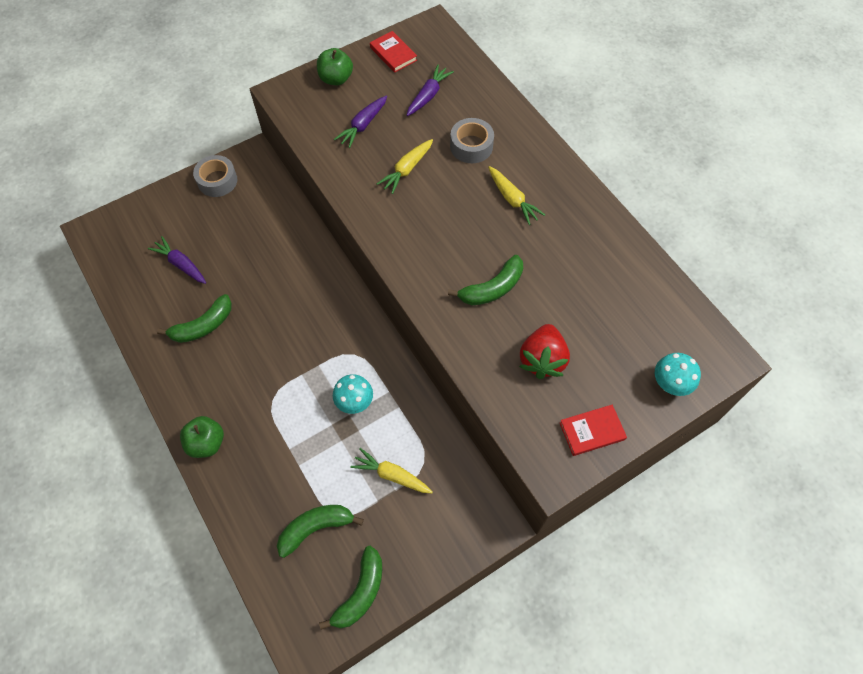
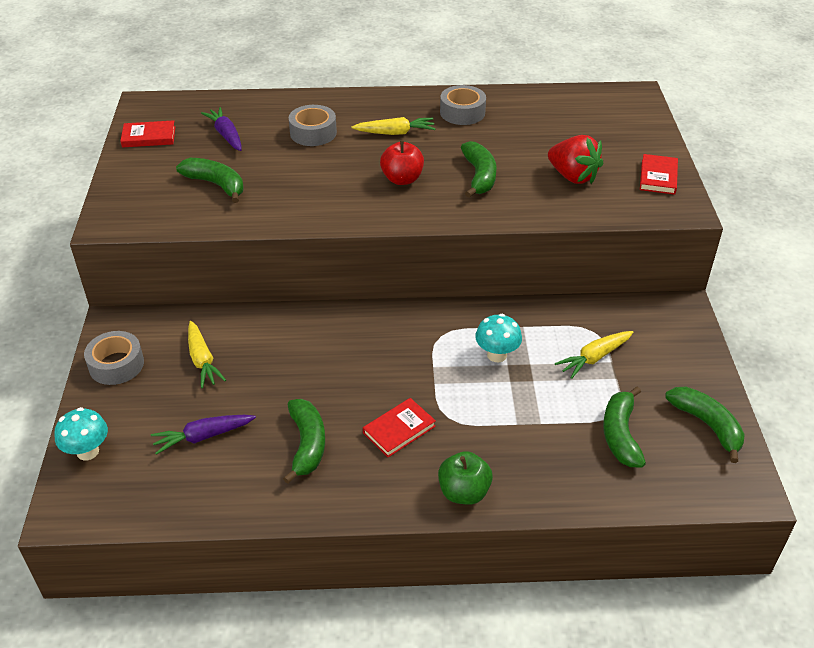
camera: 60 degrees left, 20 degrees down
green apple [317,48,353,85] -> none
purple carrot [334,95,387,148] -> green banana [176,158,244,203]
yellow carrot [377,139,433,194] -> yellow carrot moved to [188,321,226,388]
turquoise mushroom [655,353,701,396] -> turquoise mushroom moved to [54,407,108,460]
none -> red book [363,398,436,457]
none -> red apple [380,140,424,185]
none -> grey tape [440,85,486,125]

